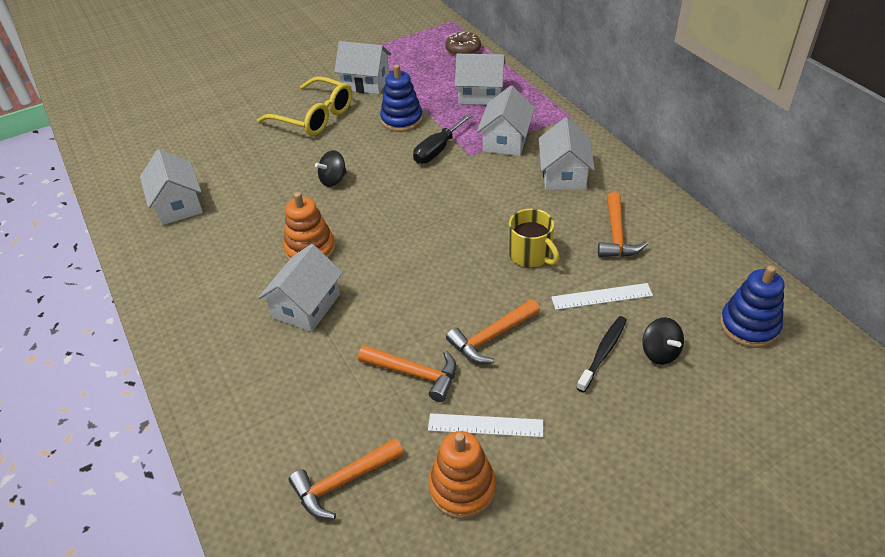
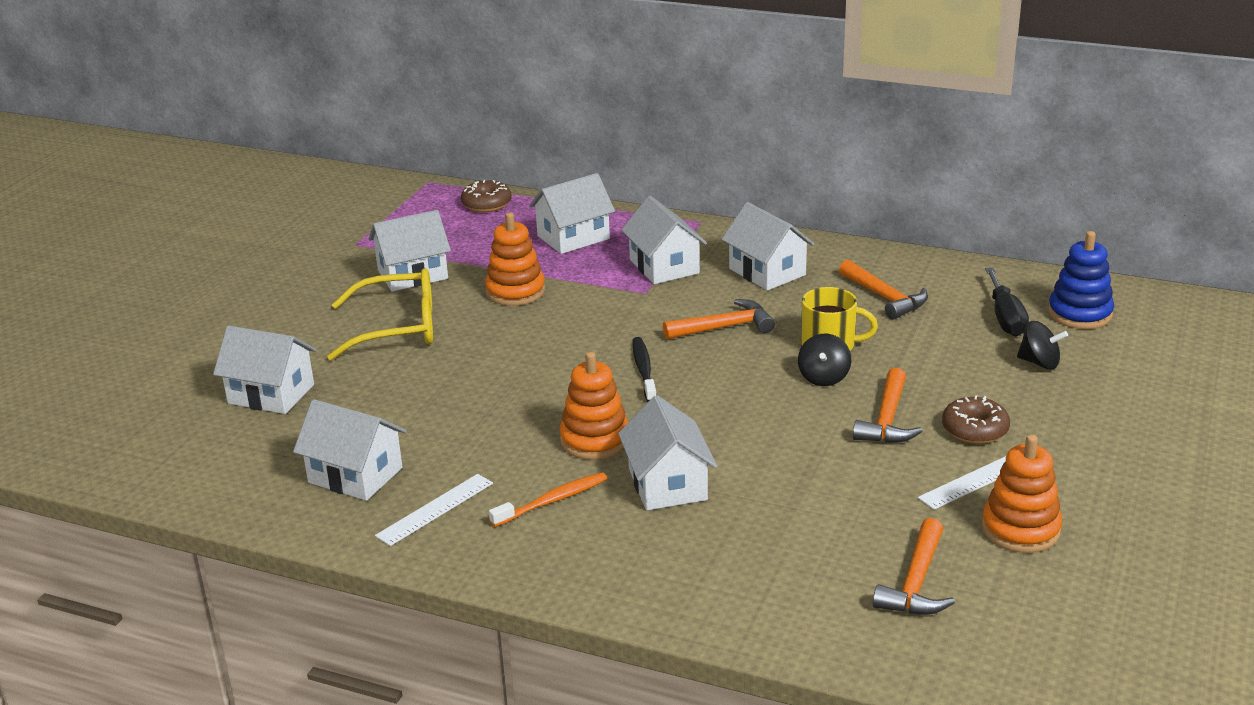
camera: 40 degrees left, 15 degrees down
black spinning top [315,150,347,187] -> black spinning top moved to [798,334,851,386]
orange hammer [358,345,456,402] -> orange hammer moved to [663,299,775,340]
blue stacking toy [380,64,423,132] -> orange stacking toy [485,212,545,306]
black screwdriver [413,114,472,164] -> black screwdriver moved to [985,267,1029,336]
white ruler [551,283,653,310] -> white ruler moved to [375,474,493,546]
black toothbrush [577,316,627,393] -> black toothbrush moved to [633,337,656,402]
none -> white house [213,326,317,414]
none -> orange toothbrush [489,472,607,527]
none -> brown donut [942,395,1010,444]

